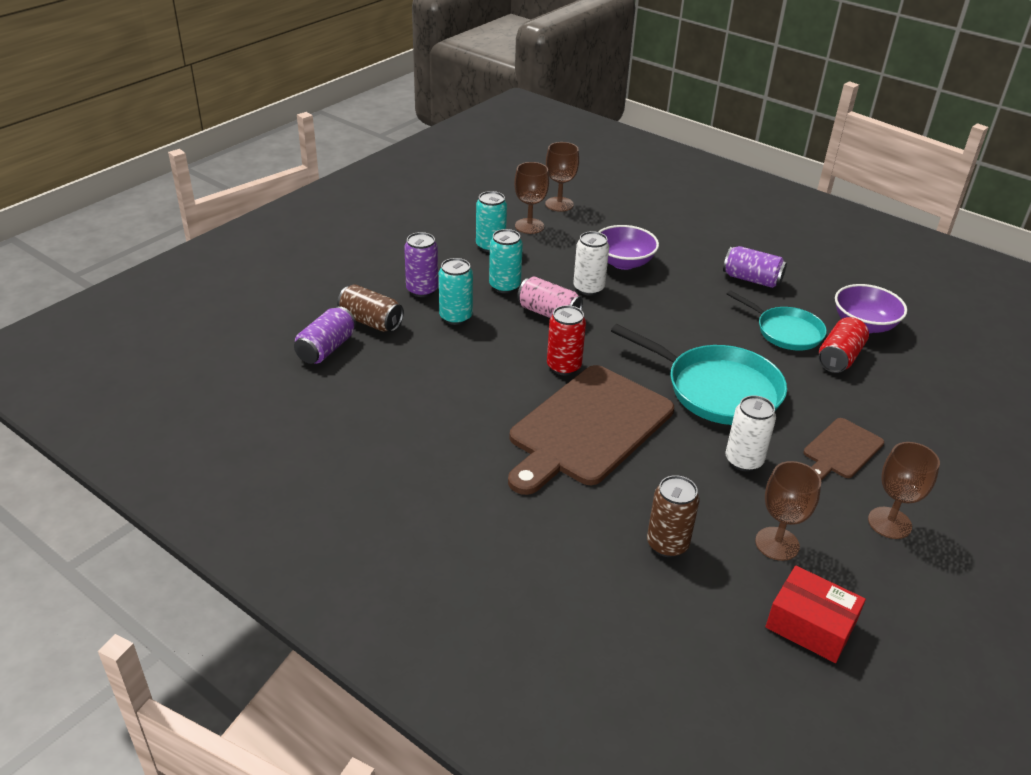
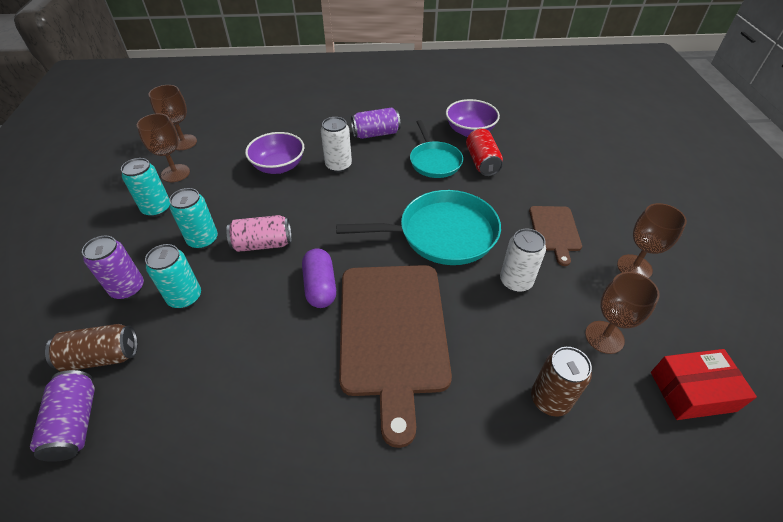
camera: 40 degrees left, 10 degrees up
red can [547,305,586,375] -> purple capsule [302,248,336,308]
white can [573,231,609,296] -> white can moved to [321,117,352,172]
turquoise pan [727,290,827,351] -> turquoise pan turned 75 degrees clockwise [410,120,463,178]

